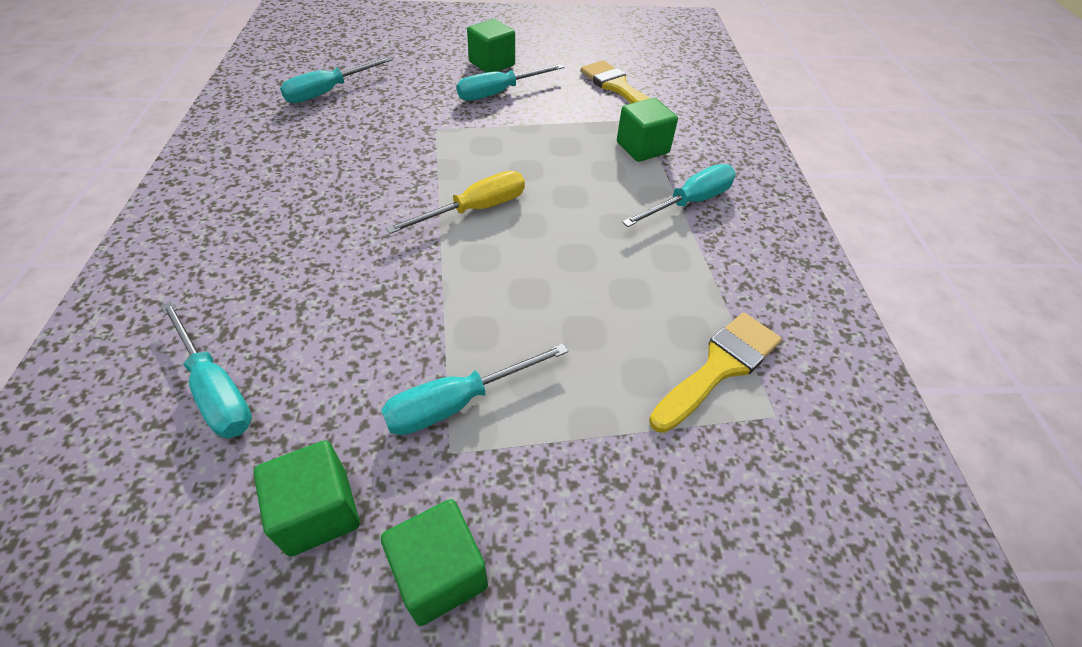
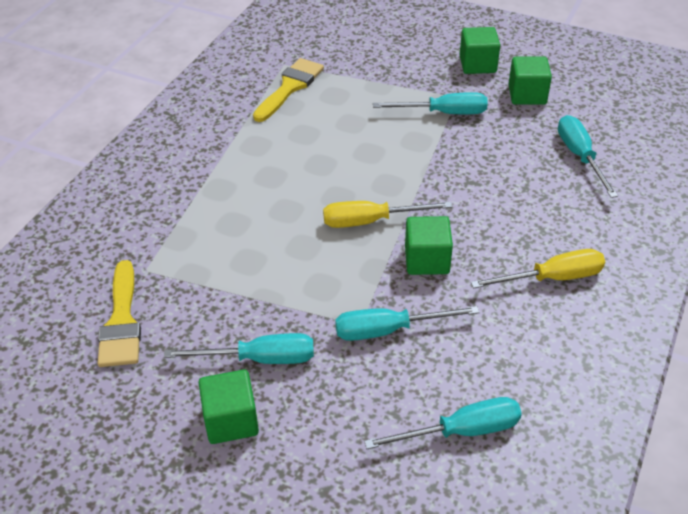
camera: 150 degrees left, 5 degrees down
green cube [617,98,678,162] -> green cube moved to [405,216,453,275]
turquoise screwdriver [622,164,736,227] -> turquoise screwdriver moved to [335,306,480,341]
yellow brush [649,312,782,433] -> yellow brush turned 135 degrees clockwise [253,58,324,122]
none -> yellow screwdriver [471,249,605,288]

